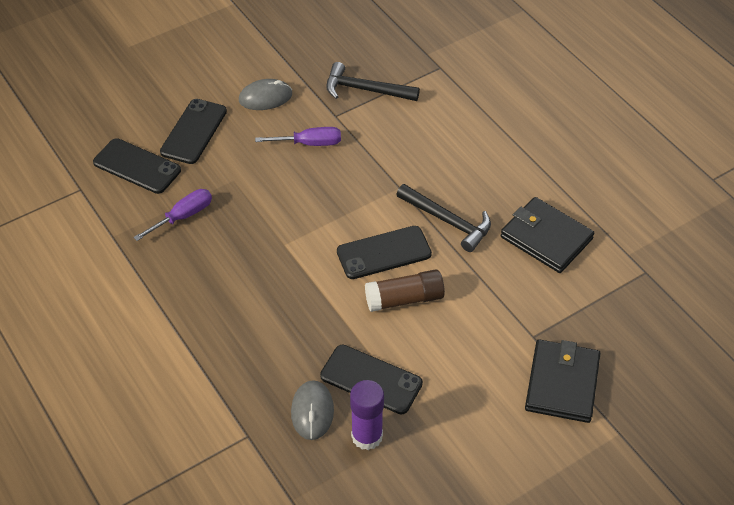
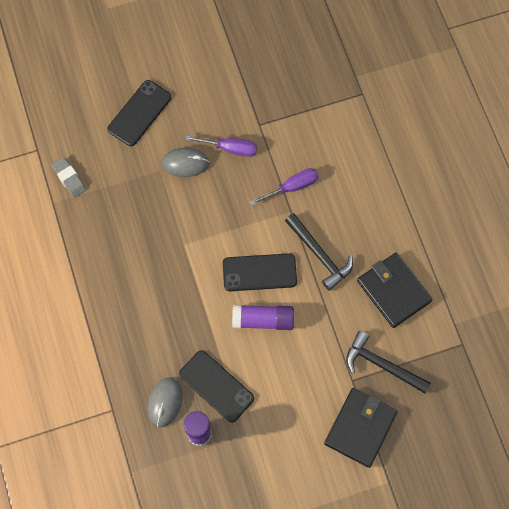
camera: 15 degrees right, 20 degrees up
black phone [93,138,181,194] -> none
purple screwdriver [133,189,212,241] -> purple screwdriver moved to [250,168,319,205]
grey mouse [239,79,292,110] -> grey mouse moved to [162,148,209,177]
black hammer [326,62,420,101] -> black hammer moved to [346,331,431,393]
brown glue stick [365,269,445,312] -> purple glue stick [232,305,294,330]
none -> grey eraser [51,157,86,198]

